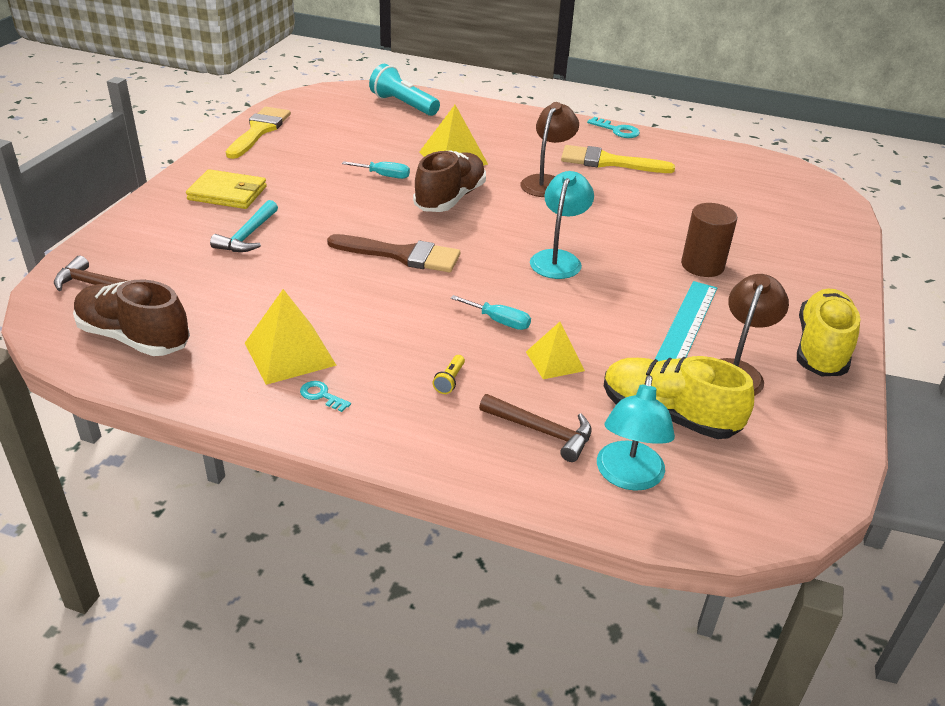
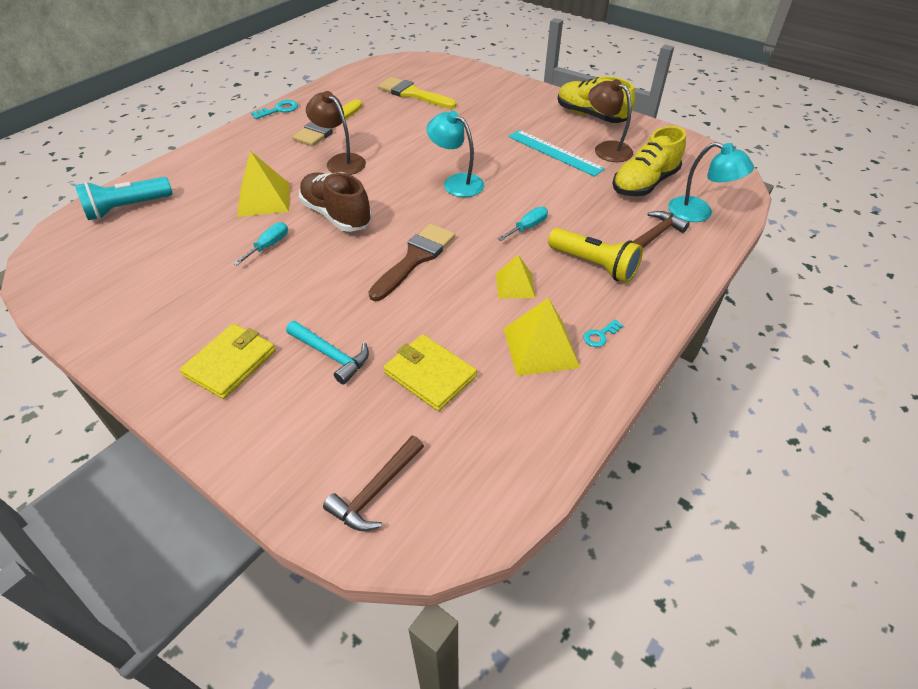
camera: 70 degrees left, 10 degrees up
brown shoe [73,280,190,356] -> none
yellow brush [226,107,291,159] -> yellow brush moved to [378,77,456,109]
yellow flashlight [432,355,465,394] -> yellow flashlight [548,228,643,283], size x2.33
yellow pyramid [526,322,585,379] -> yellow pyramid moved to [496,255,535,299]
brown cylinder [681,203,737,277] -> none
none -> yellow wallet [384,334,477,411]

